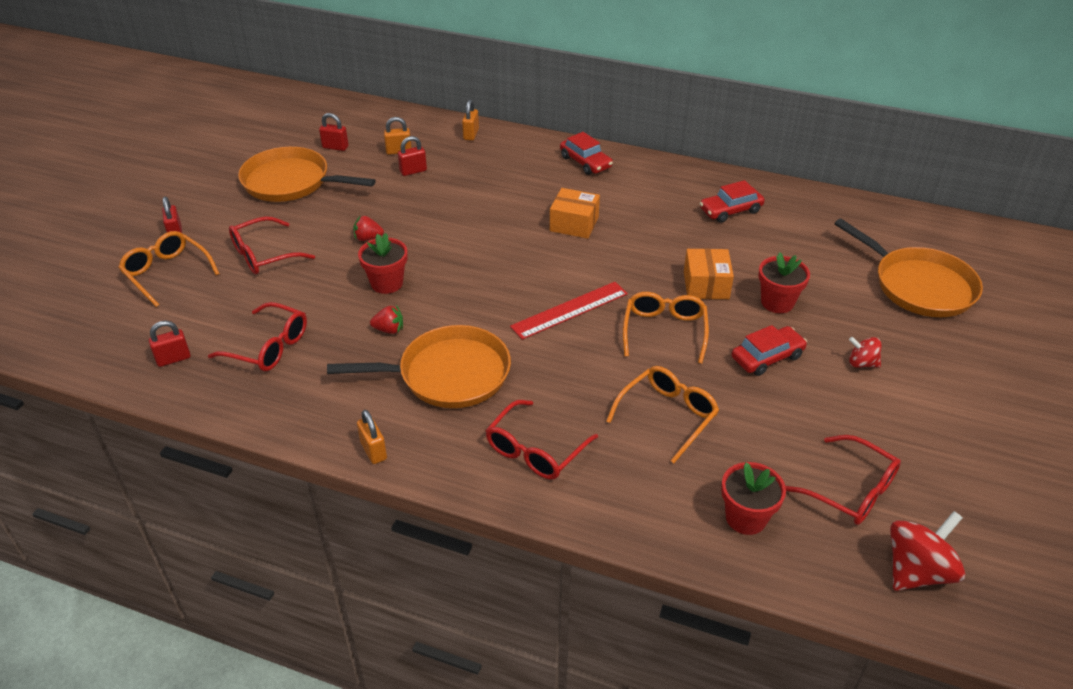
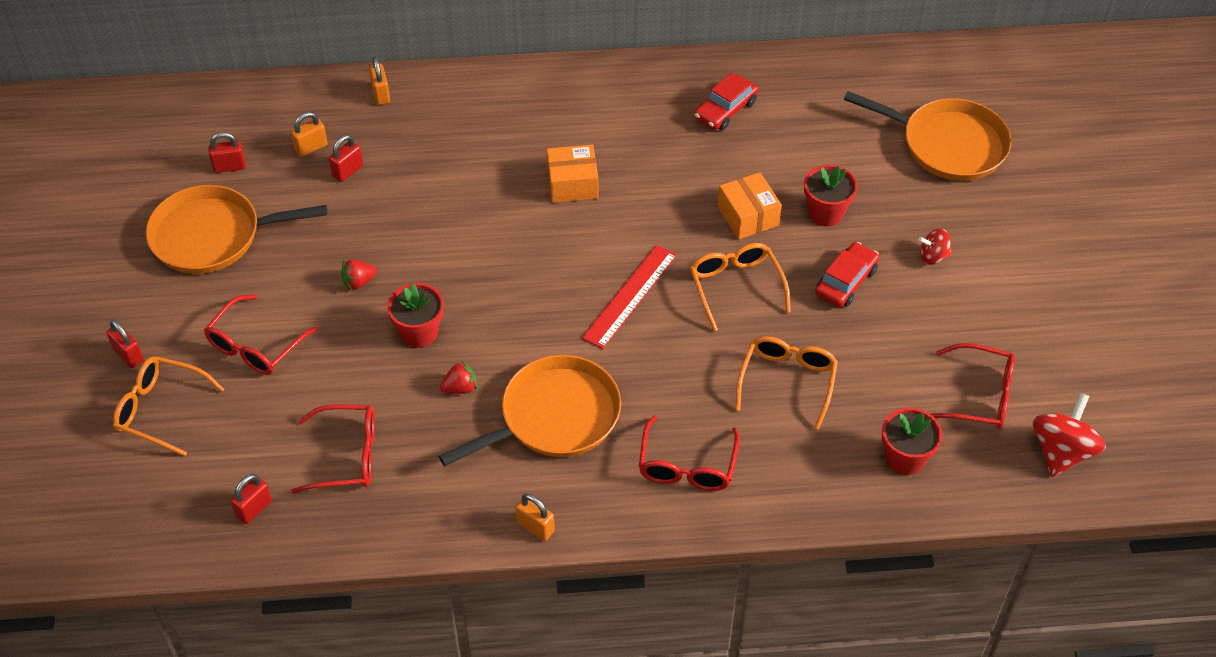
camera: 25 degrees left, 10 degrees up
red car [560,132,613,175] -> none

